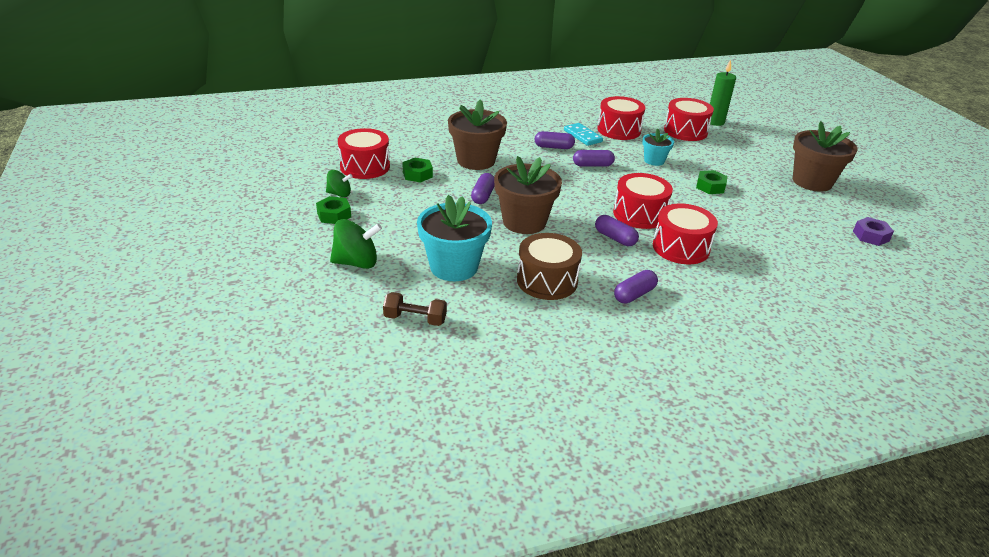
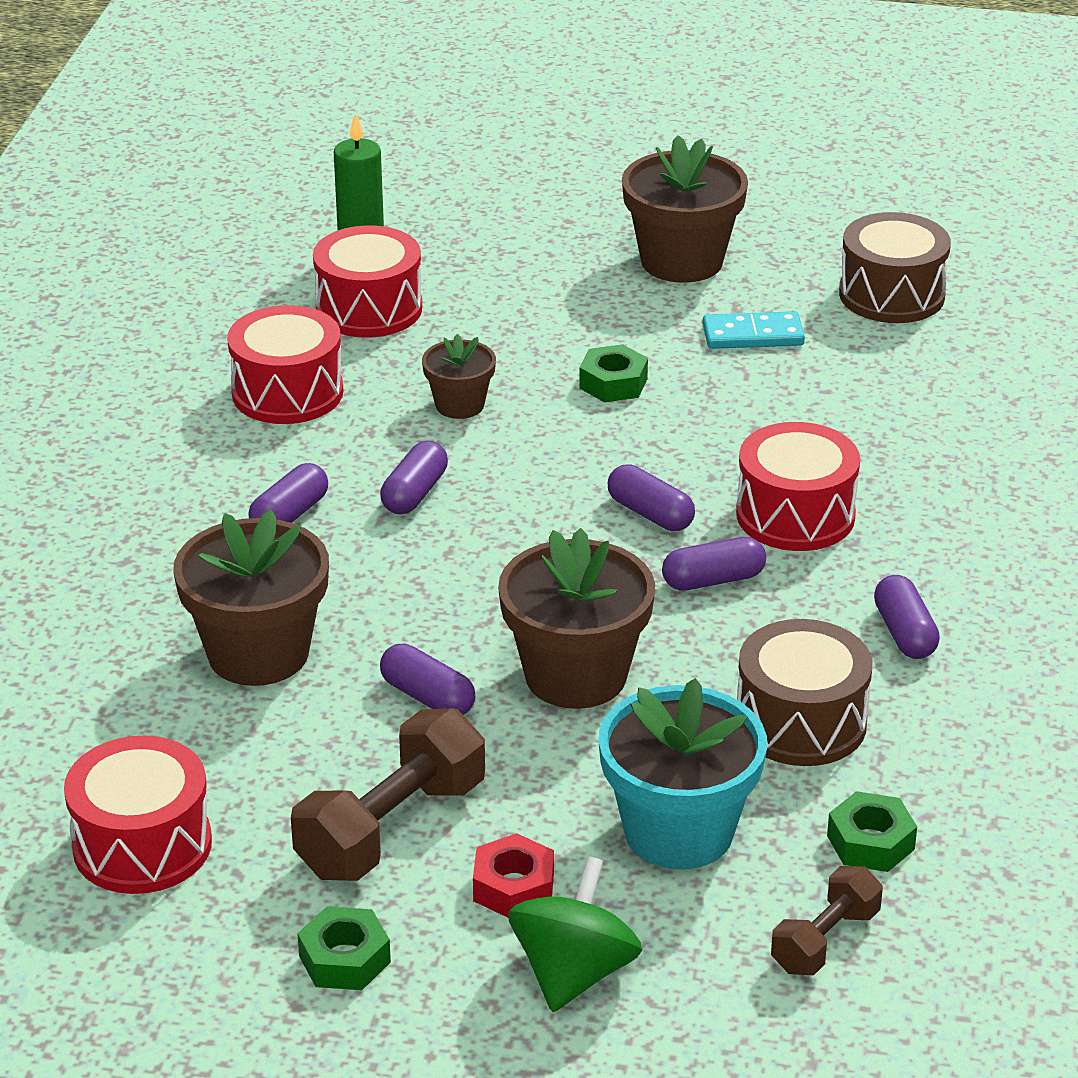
camera: 60 degrees left, 0 degrees up
green spinning top [326,170,352,197] -> none
green nut [402,158,433,182] -> green nut moved to [827,791,917,872]
turquoise domino [564,123,603,146] -> turquoise domino moved to [703,311,805,349]
red drum [613,173,673,229] -> purple capsule [608,464,695,531]
turquoise flower pot [642,129,674,166] -> brown flower pot [422,334,496,419]
purple nut [853,217,894,246] -> brown drum [839,212,951,323]
none -> brown dumbbell [291,708,485,881]
none -> red nut [473,833,554,918]

